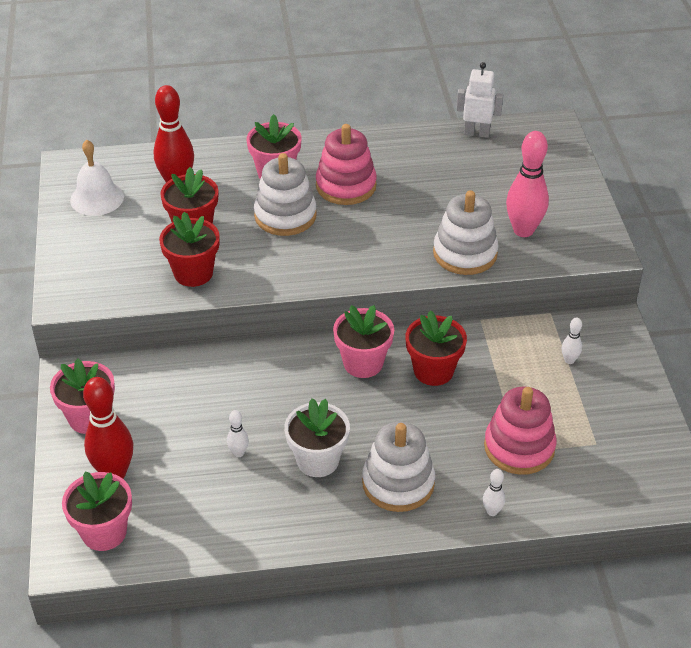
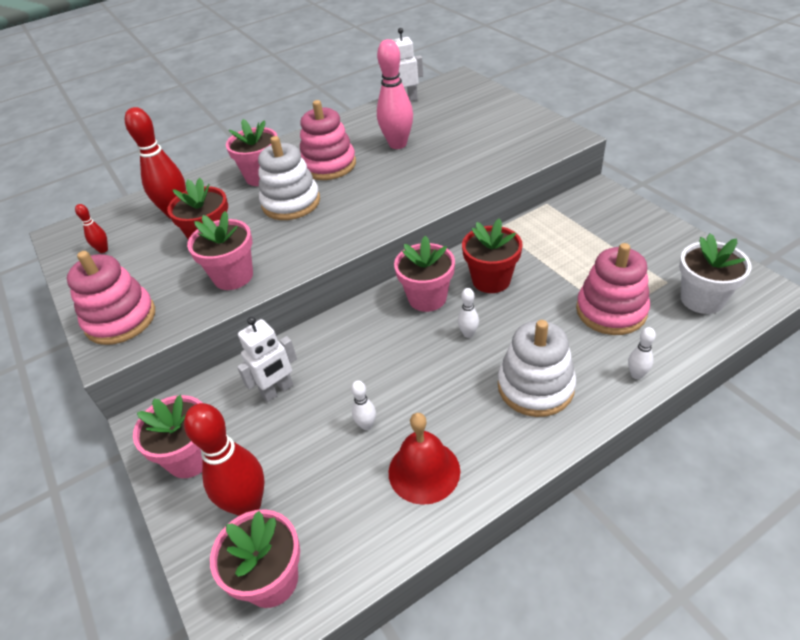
camera: 20 degrees left, 0 degrees up
white bell [70,140,124,216] -> red bowling pin [75,204,108,253]
red flower pot [159,212,220,287] -> pink flower pot [187,211,253,290]
white flower pot [284,398,350,477] -> white flower pot moved to [679,233,752,314]
white stacking toy [433,190,499,275] -> none
pink bowling pin [506,131,549,237] -> pink bowling pin moved to [377,39,413,149]
white bowling pin [562,318,582,364] -> white bowling pin moved to [458,288,479,338]
none -> pink stacking toy [67,251,155,345]
none -> white robot [237,317,297,402]
none -> red bell [389,413,460,505]

